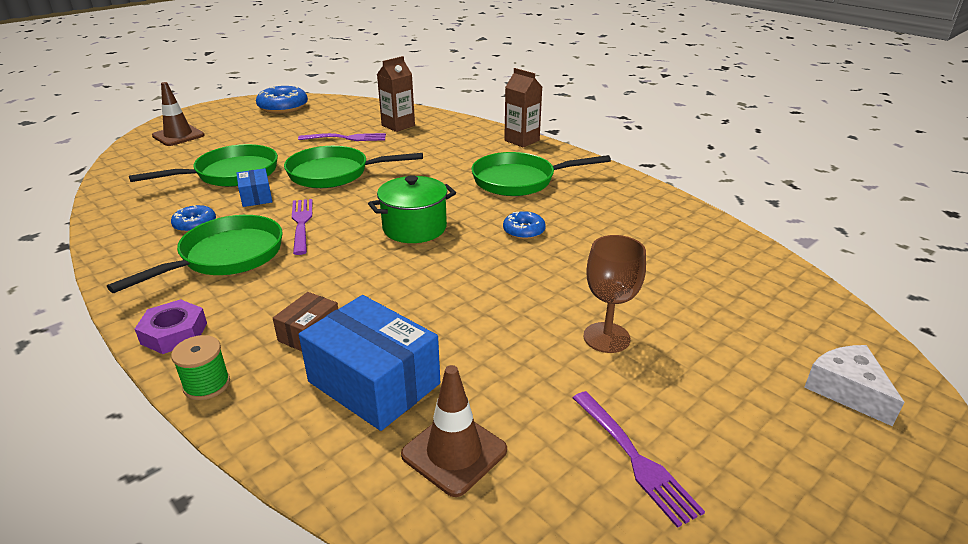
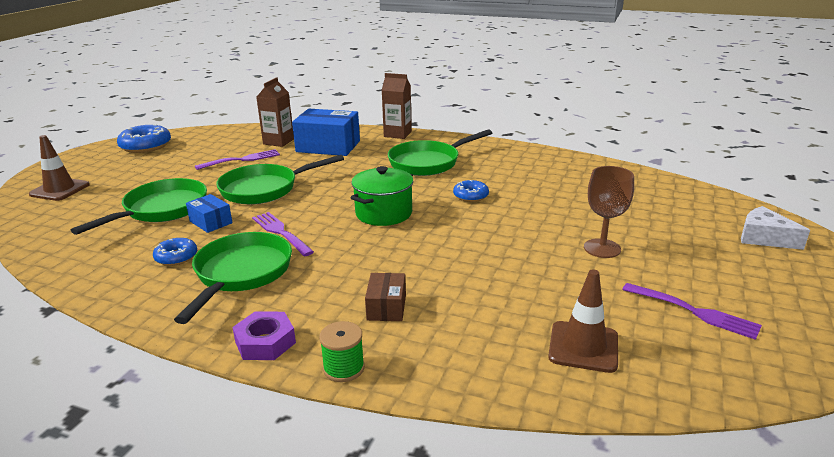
camera: 25 degrees left, 5 degrees down
blue box [299,295,440,431] -> blue box moved to [292,109,360,156]

